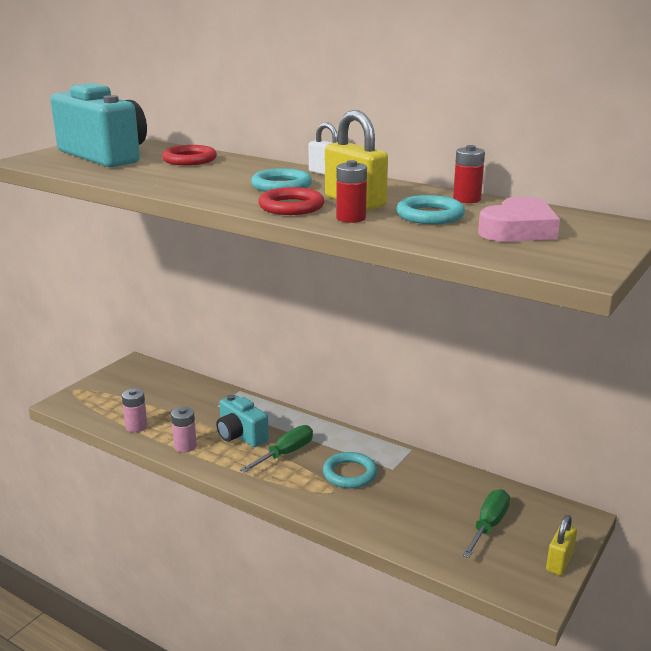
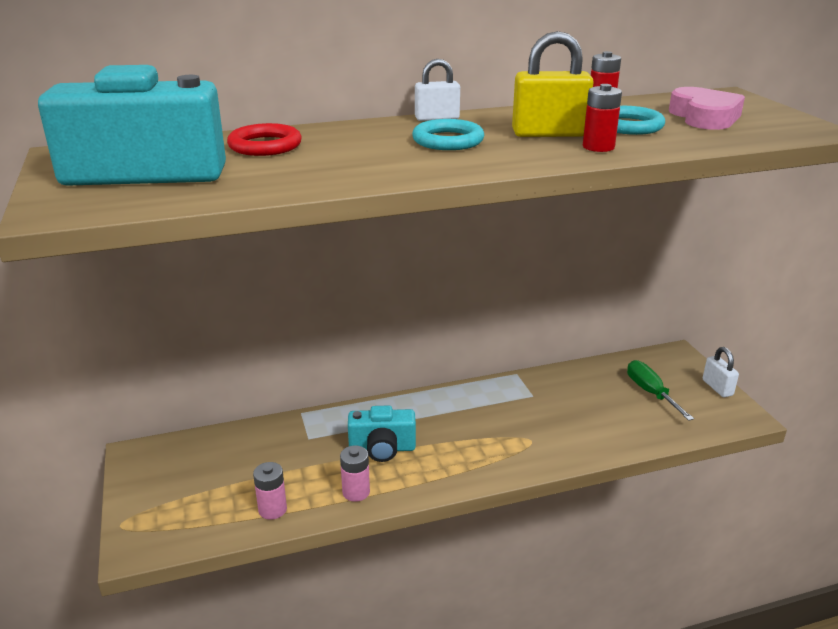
camera: 50 degrees left, 5 degrees up
green screwdriver [240,425,313,473] -> none
red ring [258,187,325,215] -> none
turquoise ring [323,452,377,488] -> none
yellow padlock [546,515,577,576] -> white padlock [703,347,739,397]

